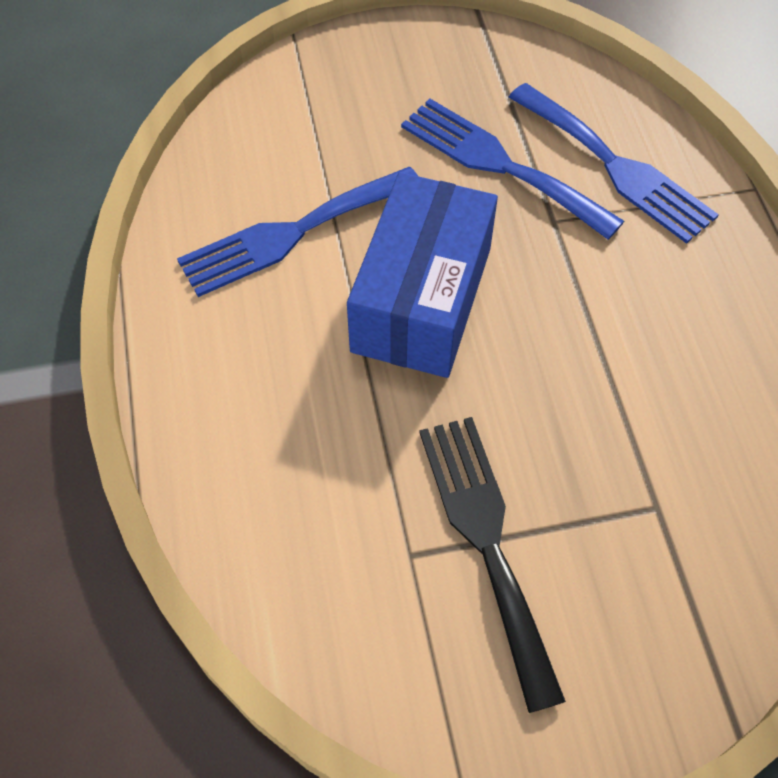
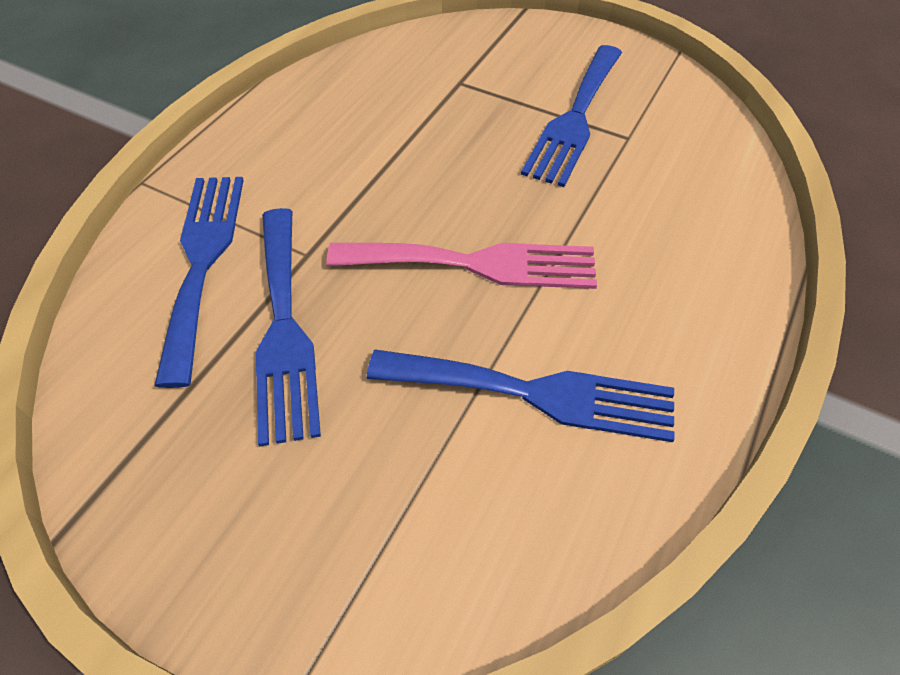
camera: 140 degrees left, 5 degrees down
blue box [347,172,498,378] -> pink fork [326,243,597,289]
black fork [419,417,566,713] -> blue fork [521,45,622,187]

